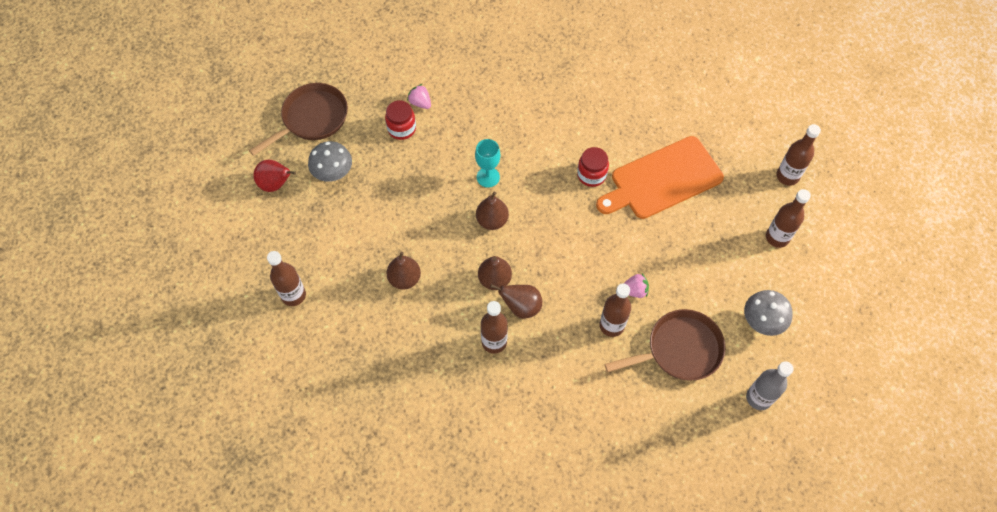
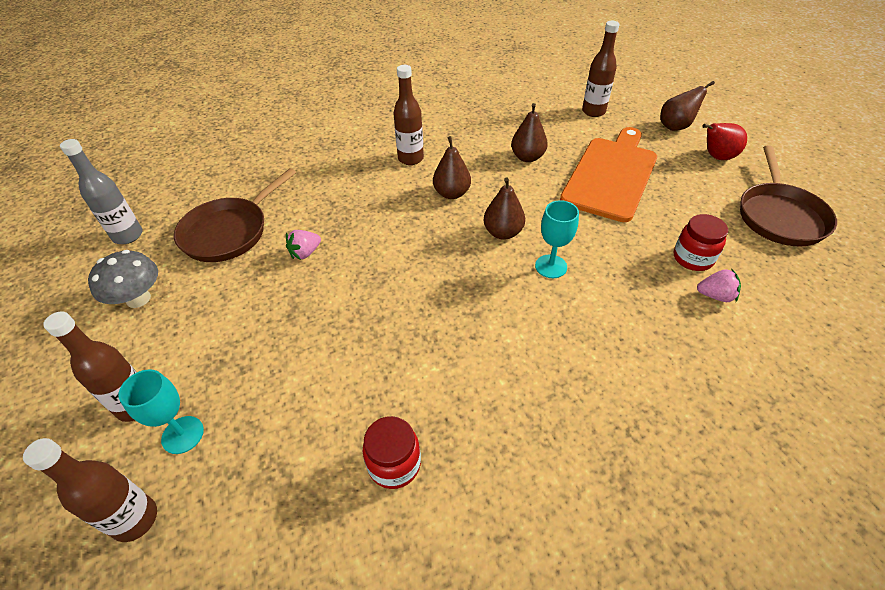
camera: 145 degrees right, 15 degrees down
grey mushroom [308,141,352,182] -> none
brown pear [490,284,542,319] -> brown pear moved to [660,81,715,131]
red jar [577,147,609,187] -> red jar moved to [363,416,421,489]
orange cutting board [596,136,724,219] -> orange cutting board moved to [560,127,657,222]
brown bottle [600,283,631,337] -> none
none -> turquoise goblet [118,369,204,454]

